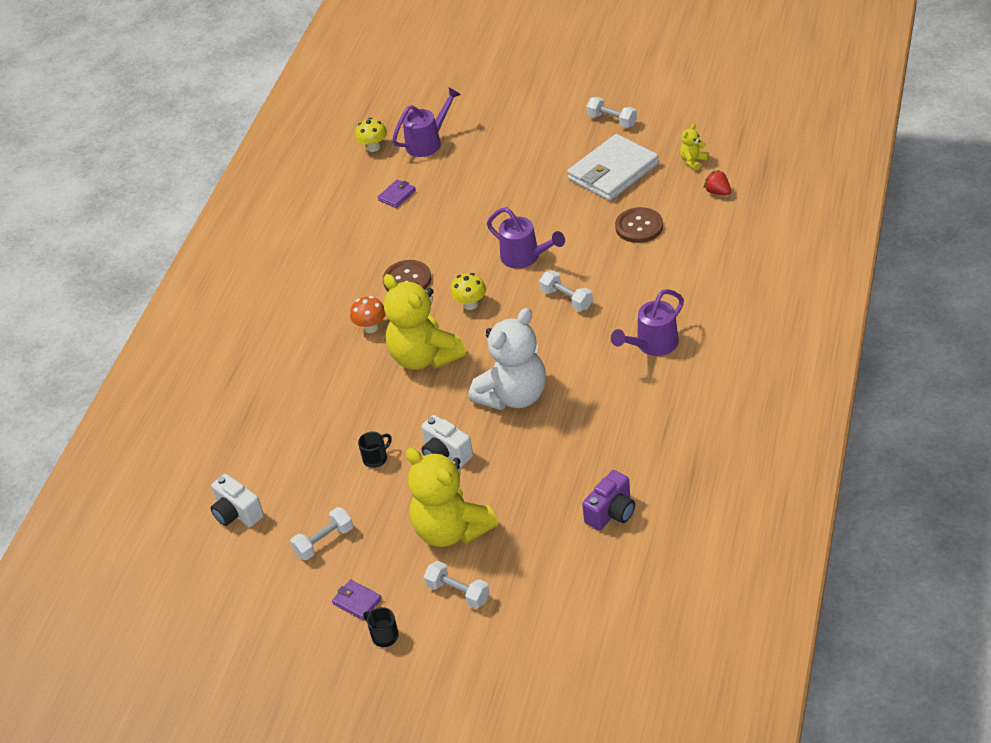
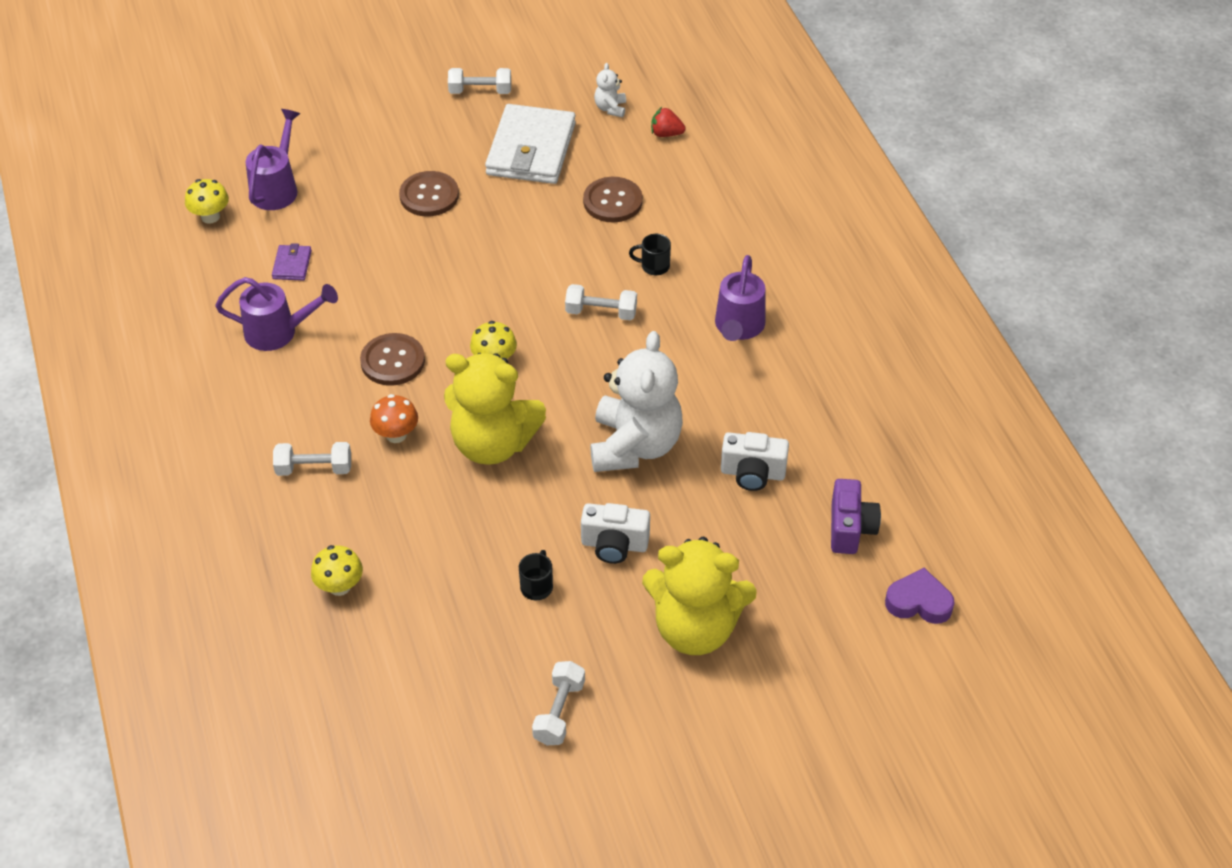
camera: 40 degrees left, 5 degrees up
white camera [210,474,264,527] -> white camera moved to [721,432,789,491]
purple wallet [332,580,382,620] -> none
black mug [363,607,399,647] -> black mug moved to [629,234,671,275]
white dumbbell [424,561,490,609] -> white dumbbell moved to [273,442,351,476]
purple watering can [487,207,565,269] -> purple watering can moved to [215,277,338,351]
yellow teddy bear [680,124,709,170] -> white teddy bear [594,63,626,117]
none -> yellow mushroom [311,545,363,596]
none -> brown button [399,171,459,217]
none -> purple heart [885,568,955,624]

